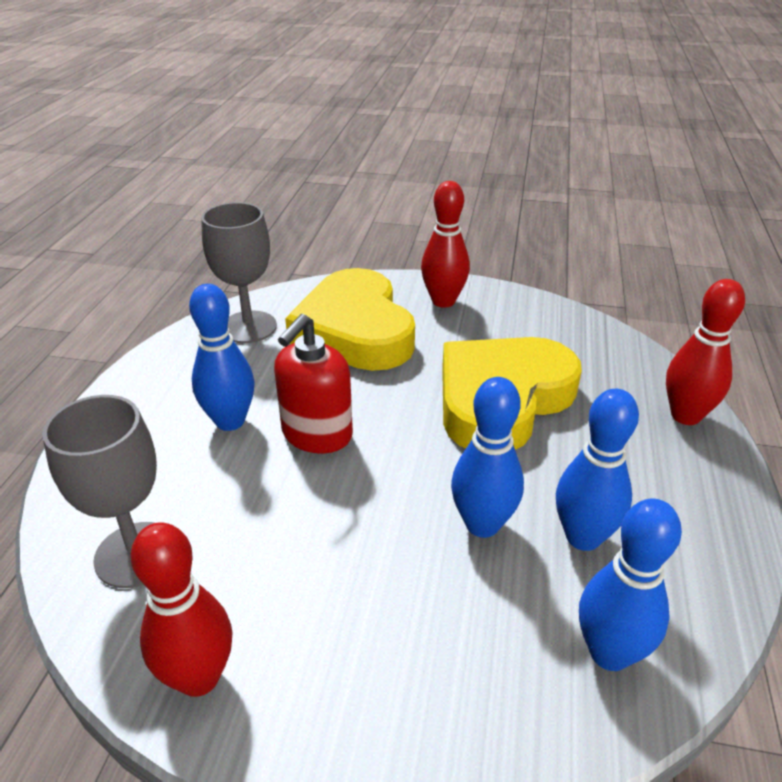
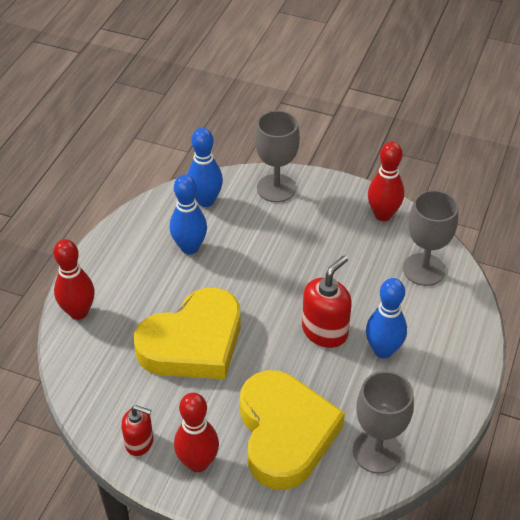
camera: 170 degrees left, 10 degrees up
blue bowling pin [451,377,524,538] -> none
none -> red soap dispenser [121,405,153,456]
none -> grey goblet [255,110,300,202]

